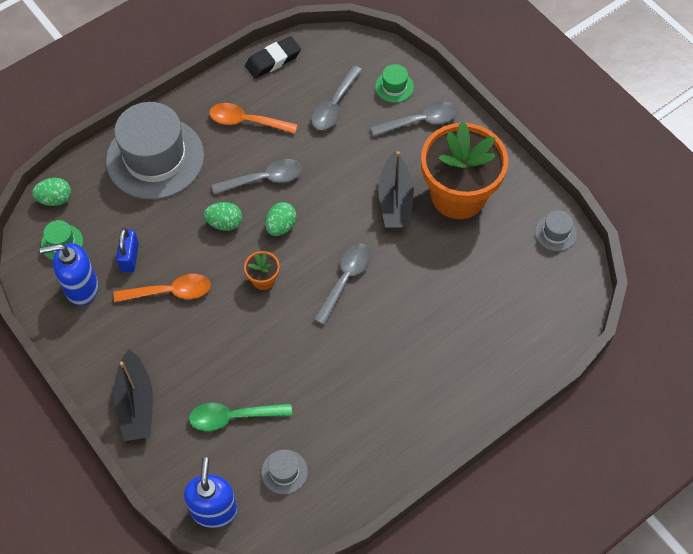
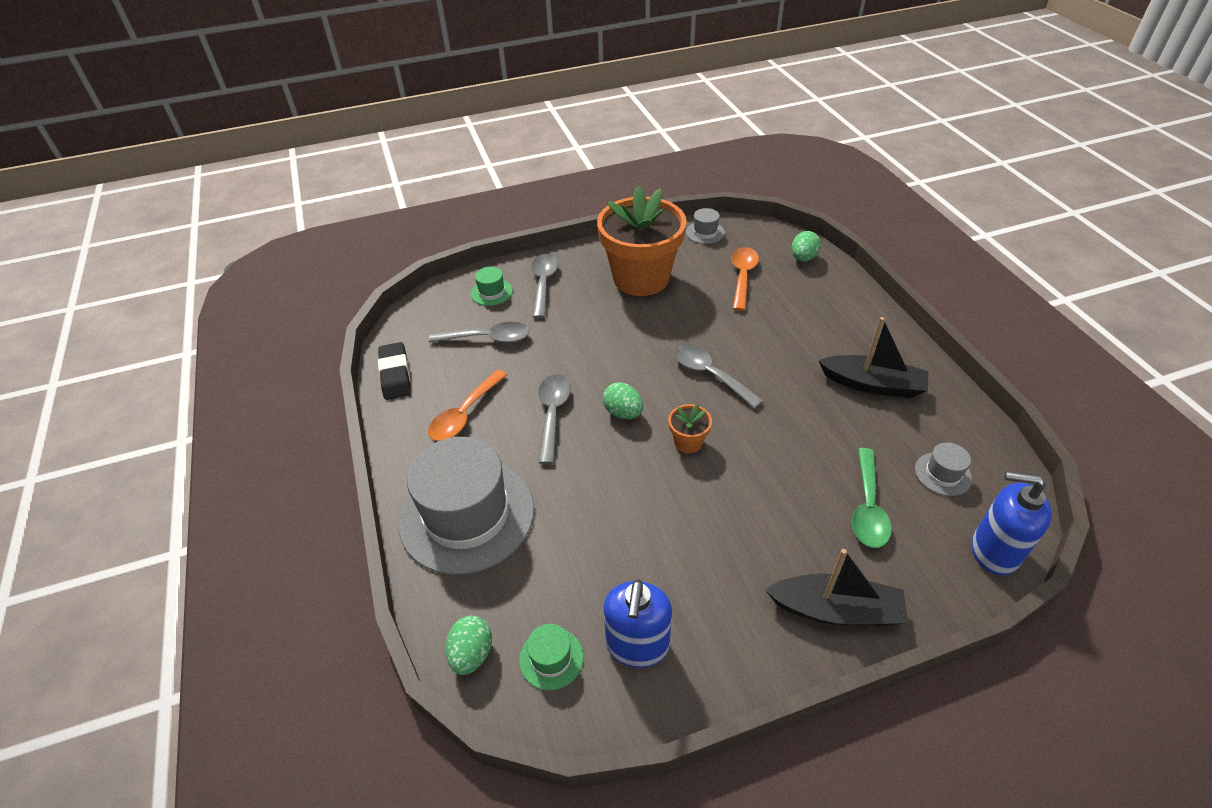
camera: 70 degrees left, 15 degrees down
orange spoon [114,274,211,302] -> orange spoon moved to [731,247,759,311]
blue padlock [116,228,139,272] -> none
green egg [204,202,242,231] -> green egg moved to [792,231,821,262]
grey spoon [311,65,362,130] -> grey spoon turned 45 degrees counterclockwise [429,322,530,343]
black boat [378,151,414,228] -> black boat moved to [818,317,928,398]

